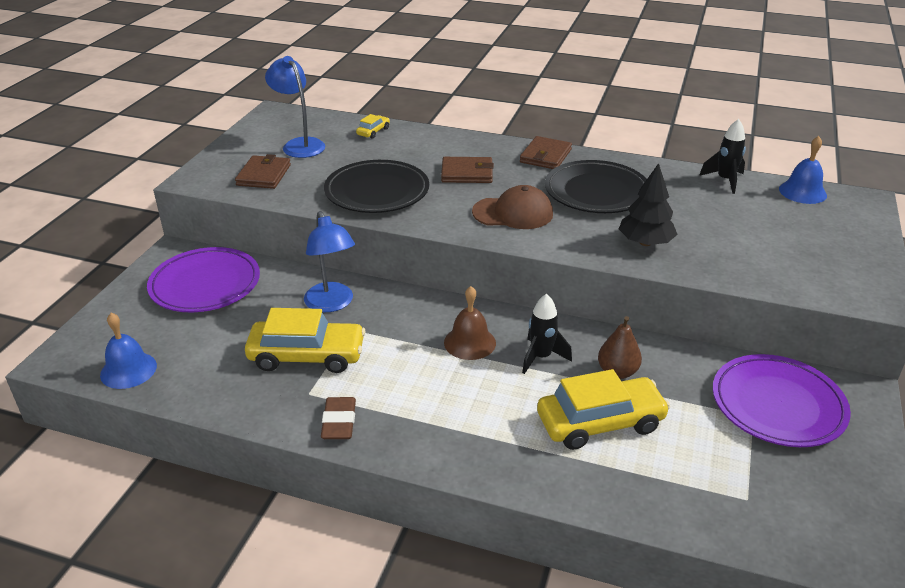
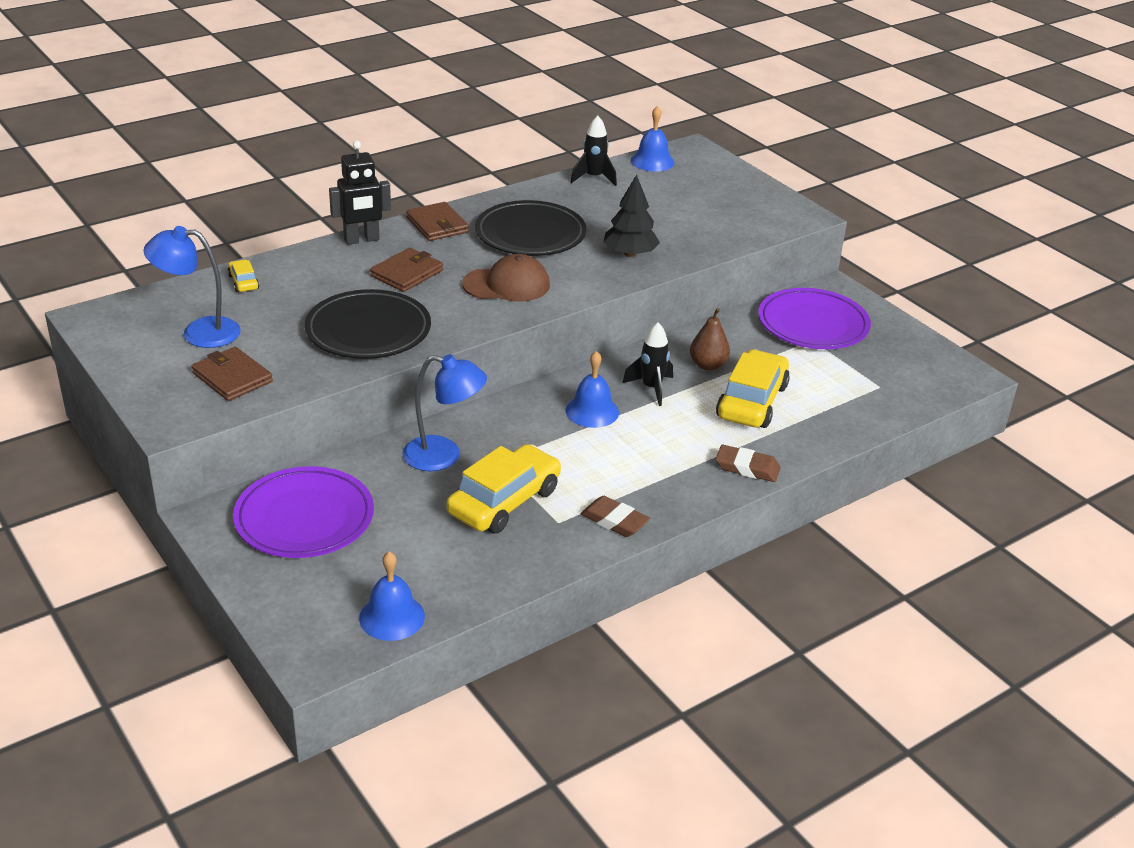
camera: 55 degrees left, 0 degrees up
brown bell [444,286,496,360] -> blue bell [565,351,619,428]
brown cap [472,185,553,229] -> brown cap turned 45 degrees clockwise [462,254,550,302]
none -> black robot [329,141,391,245]
none -> brown eraser [716,445,781,482]

